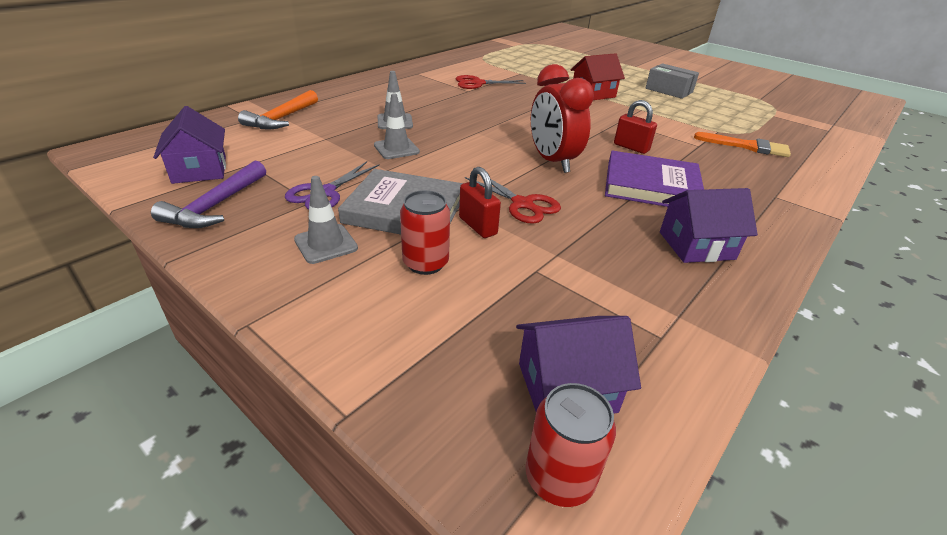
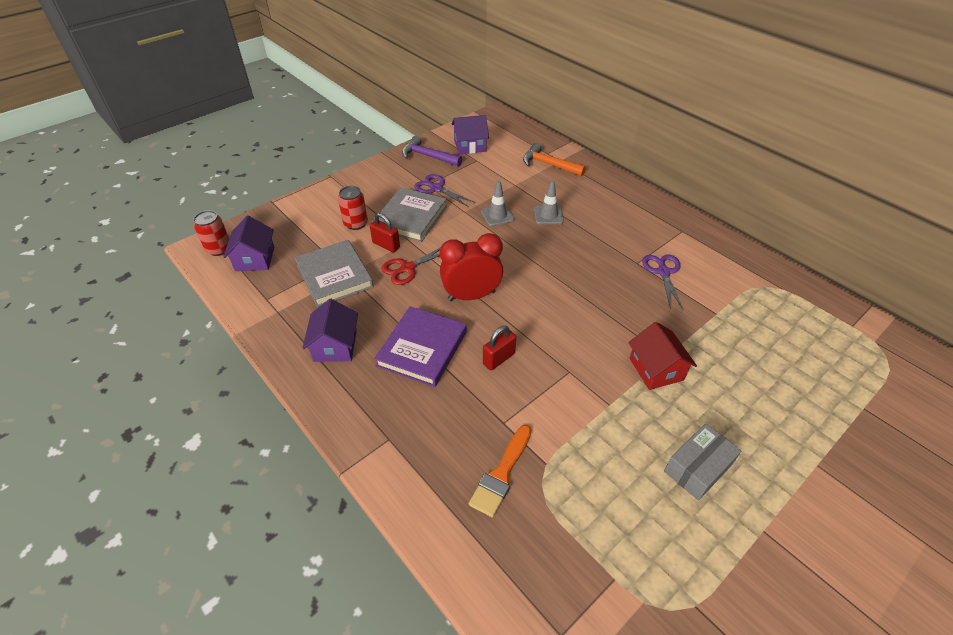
camera: 100 degrees right, 10 degrees up
grey traffic cone [294,176,358,264] -> none
red scissors [456,75,526,89] -> purple scissors [642,255,684,310]
red padlock [459,167,501,238] -> red padlock turned 60 degrees clockwise [370,213,400,253]
none -> grey book [294,240,374,307]

